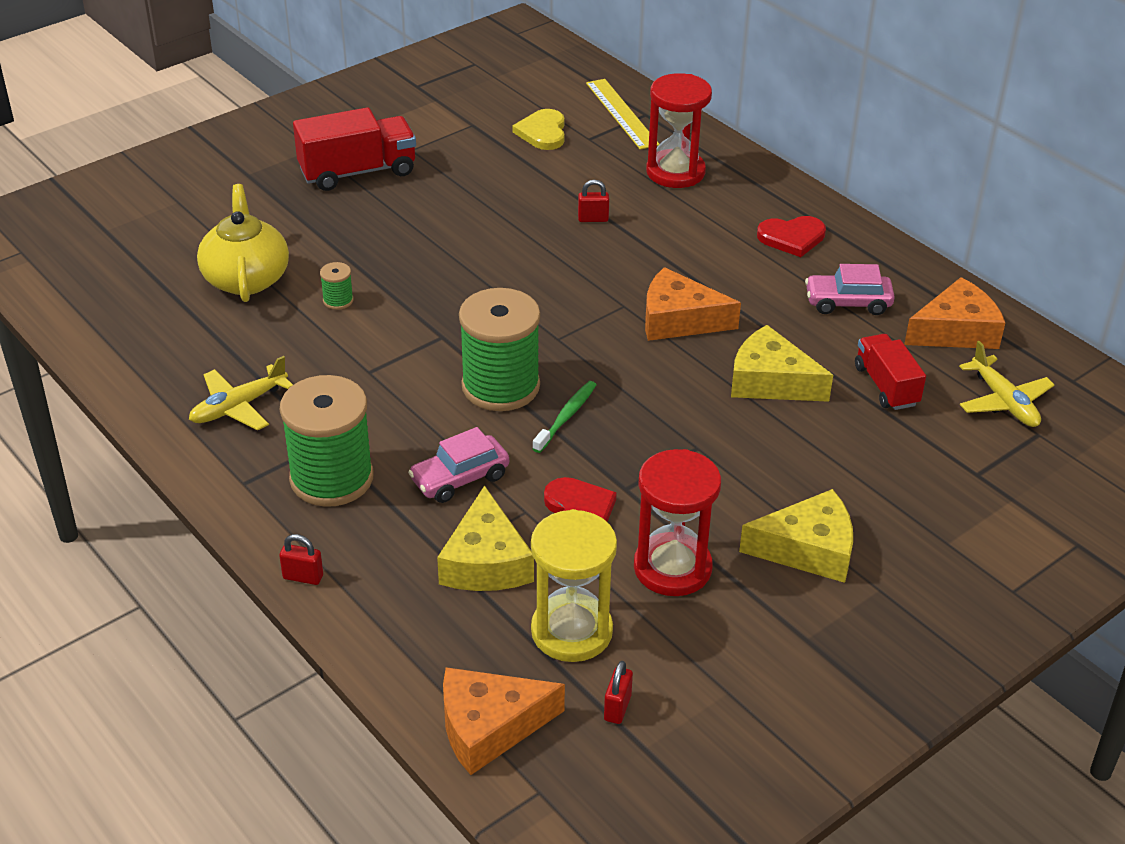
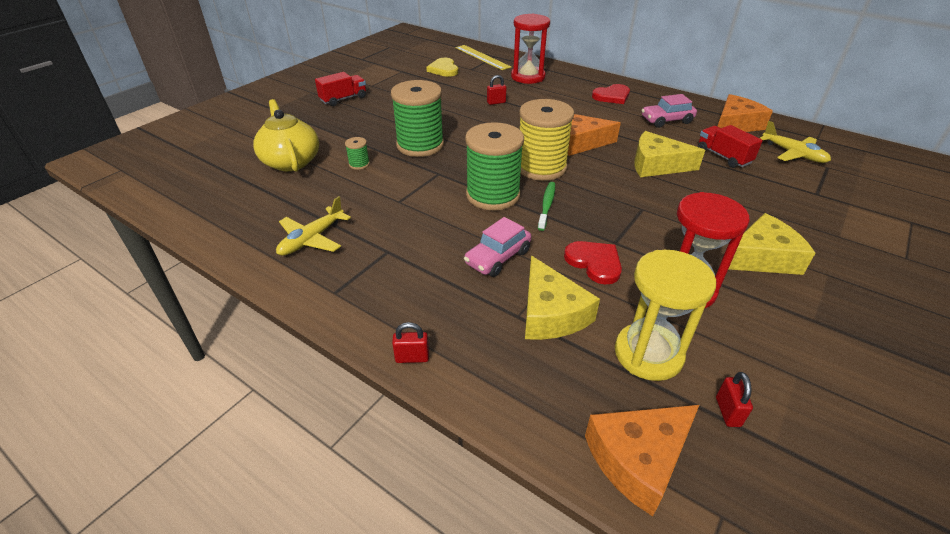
camera: 15 degrees left, 0 degrees up
green spool [280,375,373,507] -> green spool moved to [391,80,444,157]
red truck [293,107,416,191] -> red truck [315,72,366,106], size x0.65
none -> yellow spool [519,99,574,181]

